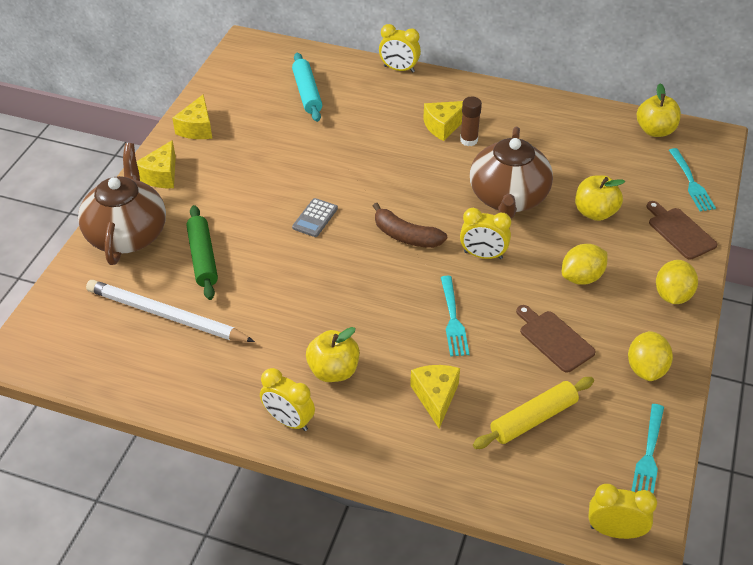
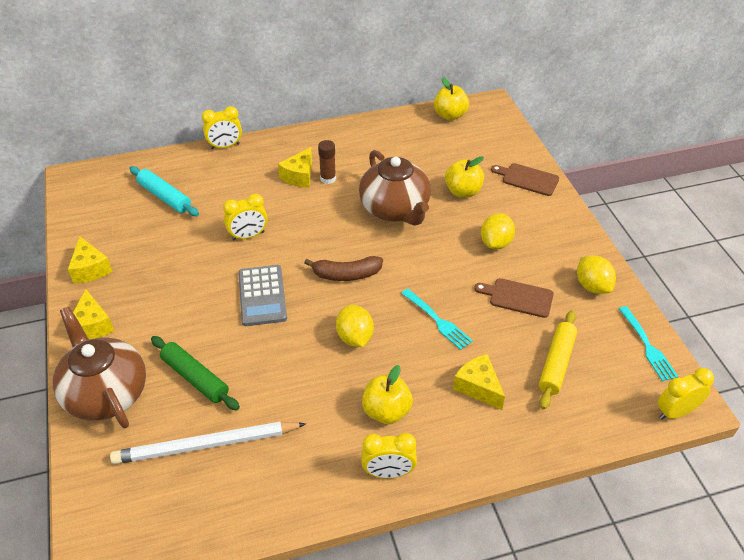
camera: 35 degrees left, 0 degrees up
grey calculator [292,198,338,237] -> grey calculator [238,265,287,326], size x1.64
yellow clock [460,208,511,259] -> yellow clock moved to [223,194,268,240]
yellow lemon [656,260,698,304] -> yellow lemon moved to [336,305,374,347]
turquoise fork [669,148,716,211] -> none

